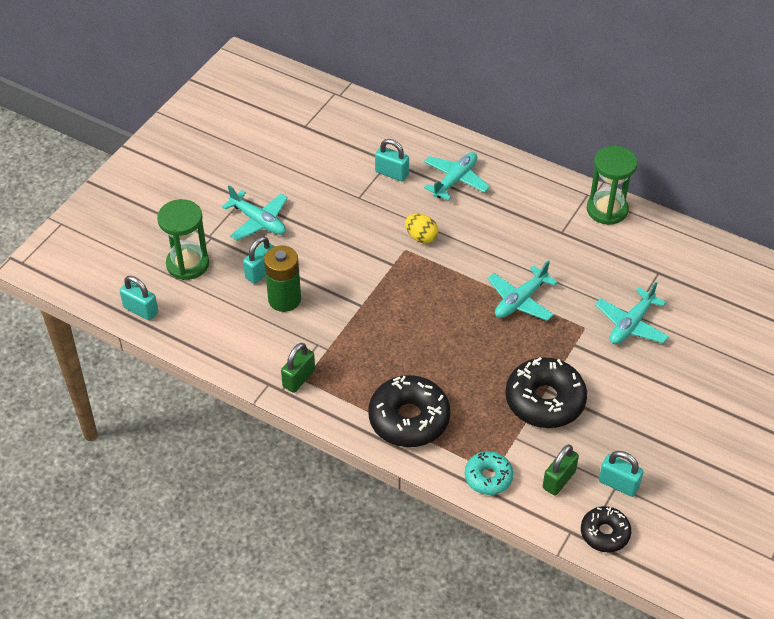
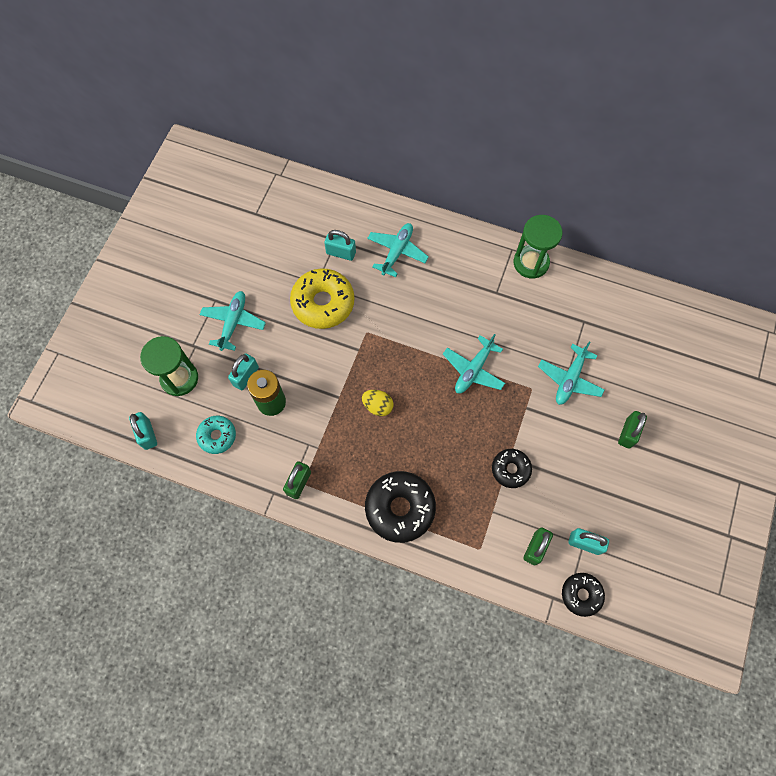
camera: 10 degrees left, 20 degrees up
turquoise padlock [120,276,158,321] -> turquoise padlock turned 45 degrees clockwise [129,412,157,450]
turquoise plane [222,185,288,241] -> turquoise plane turned 105 degrees counterclockwise [200,291,266,351]
yellow egg [405,214,438,243] -> yellow egg moved to [362,390,393,416]
turquoise donut [465,451,513,495] -> turquoise donut moved to [196,416,236,454]
black donut [505,357,587,428] -> black donut [492,449,532,488], size x0.58
none -> yellow donut [290,268,354,329]
none -> green padlock [618,411,647,449]

